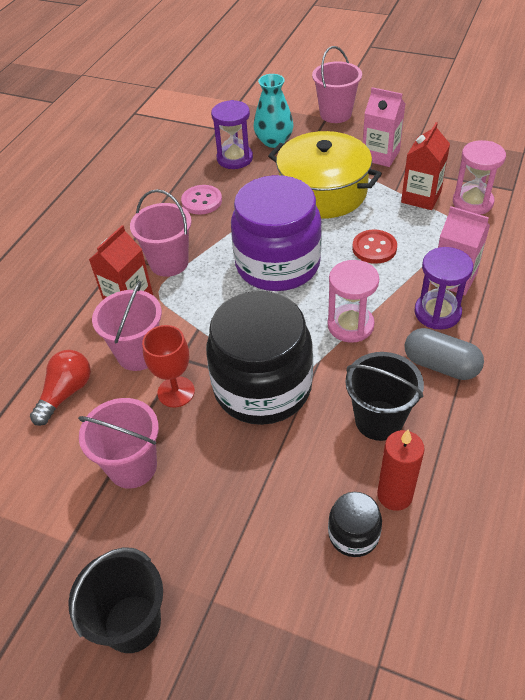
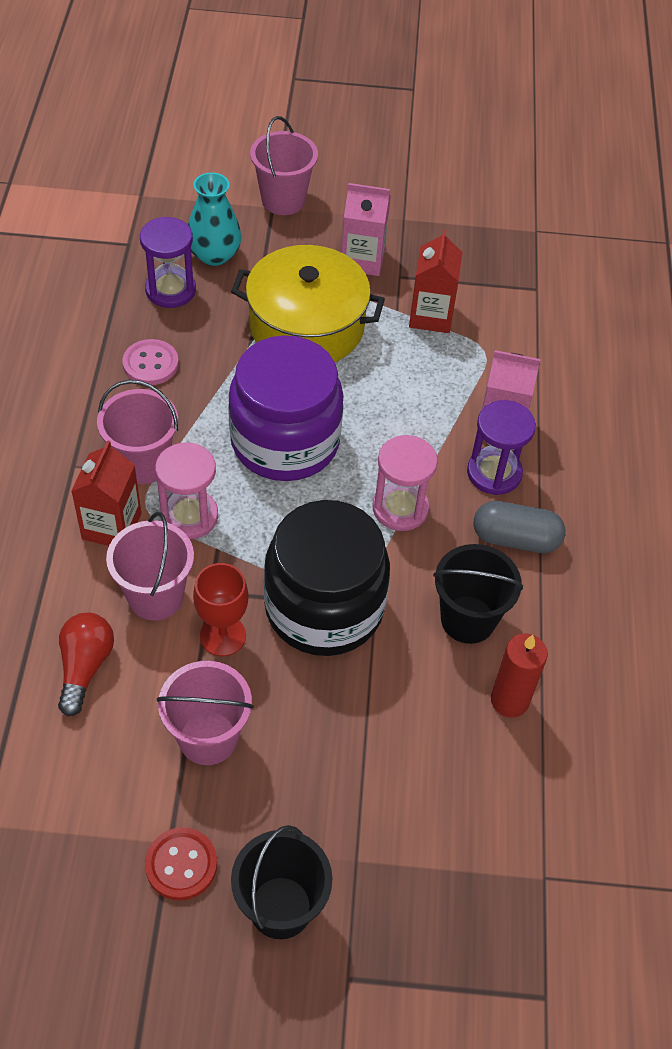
camera: 25 degrees left, 5 degrees up
black jar [328,492,382,557] -> none
red button [352,230,397,264] -> red button moved to [145,827,217,900]
pink hourglass [453,140,506,215] -> pink hourglass moved to [155,442,218,539]

